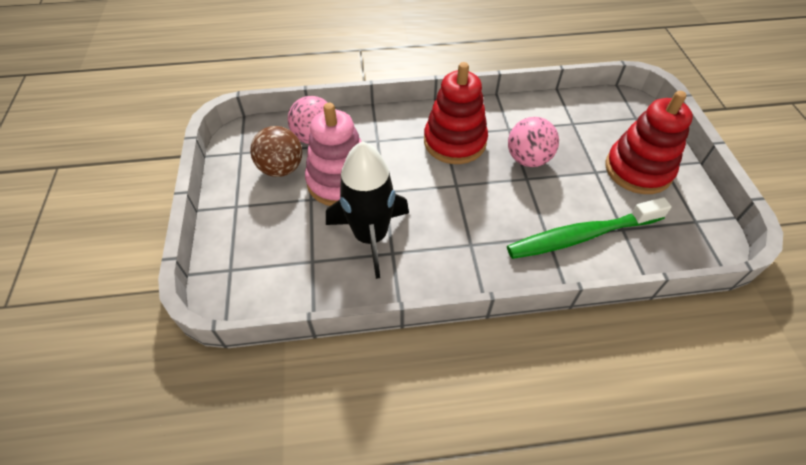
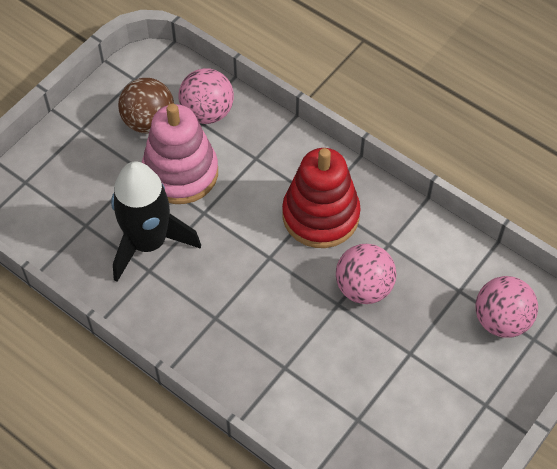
camera: 45 degrees right, 5 degrees up
green toothbrush [507,197,672,259] -> none
red stacking toy [606,91,693,194] -> none
none -> pink ball [475,276,538,338]

